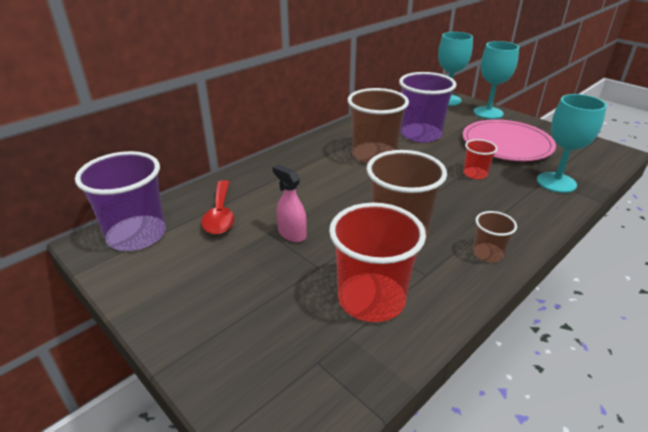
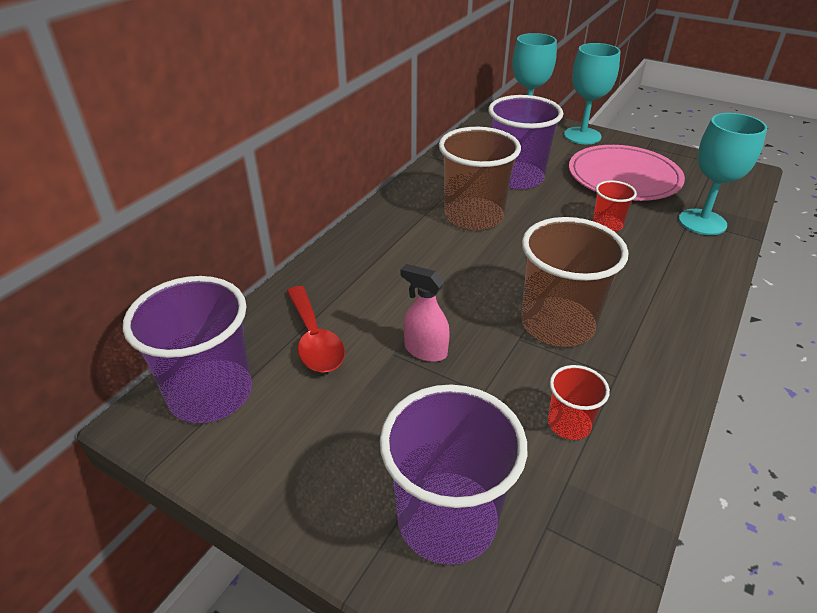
camera: 15 degrees left, 5 degrees up
red cup [329,203,426,322] -> red cup [548,365,610,440], size x0.50
brown cup [473,211,517,262] -> none
none -> purple cup [380,384,527,565]

